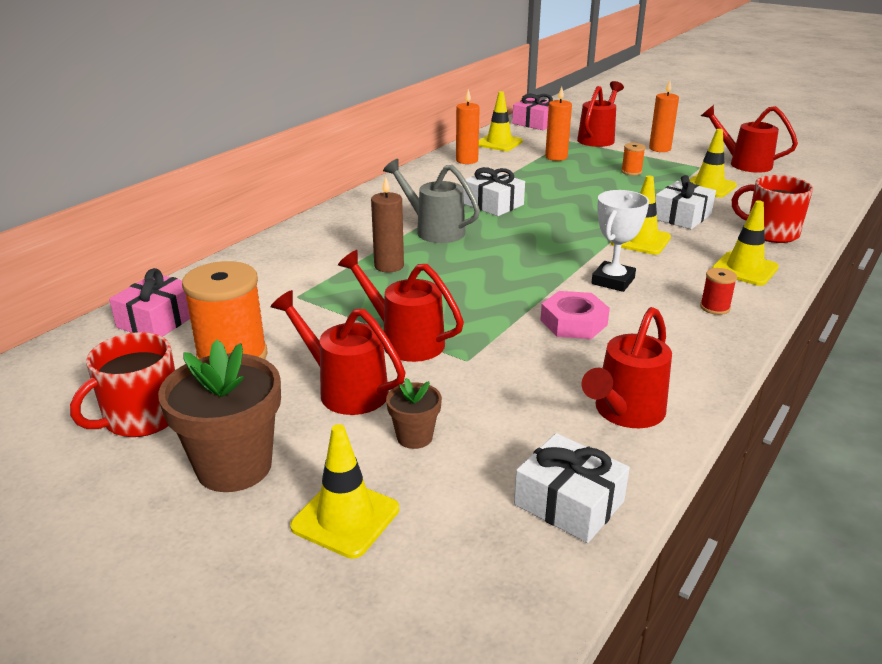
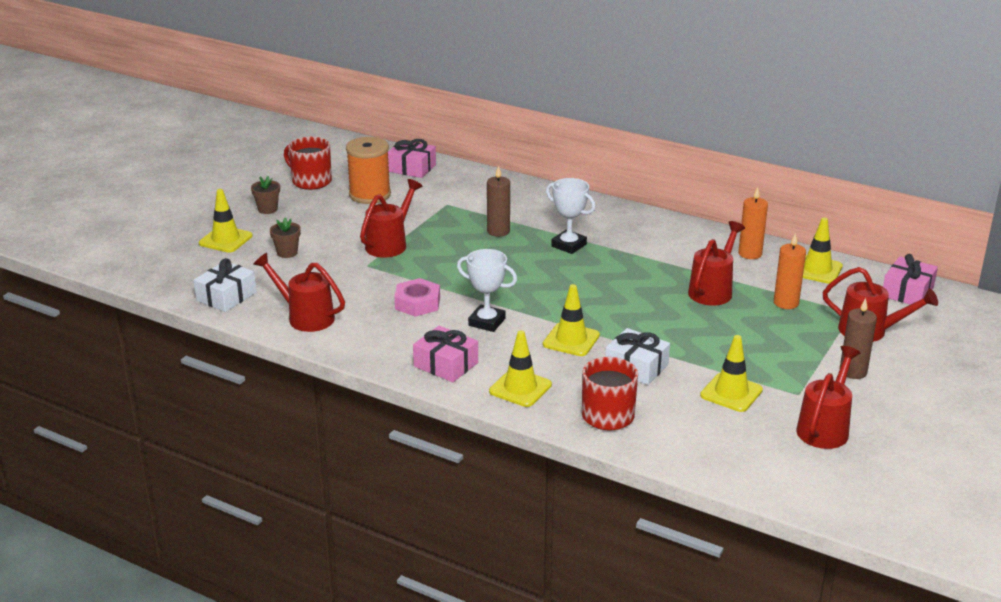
camera: 85 degrees right, 0 degrees up
brown flower pot [158,340,281,492] -> brown flower pot [251,176,280,214], size x0.51
red watering can [271,290,406,415] -> red watering can moved to [688,221,745,306]
grey watering can [383,159,480,243] -> white trophy [546,178,596,254]
white gift [463,167,525,216] -> none
orange spool [621,143,646,175] -> none
orange candle [649,81,679,152] -> brown candle [840,298,877,379]
red spool [700,268,737,315] -> pink gift [413,326,478,382]

